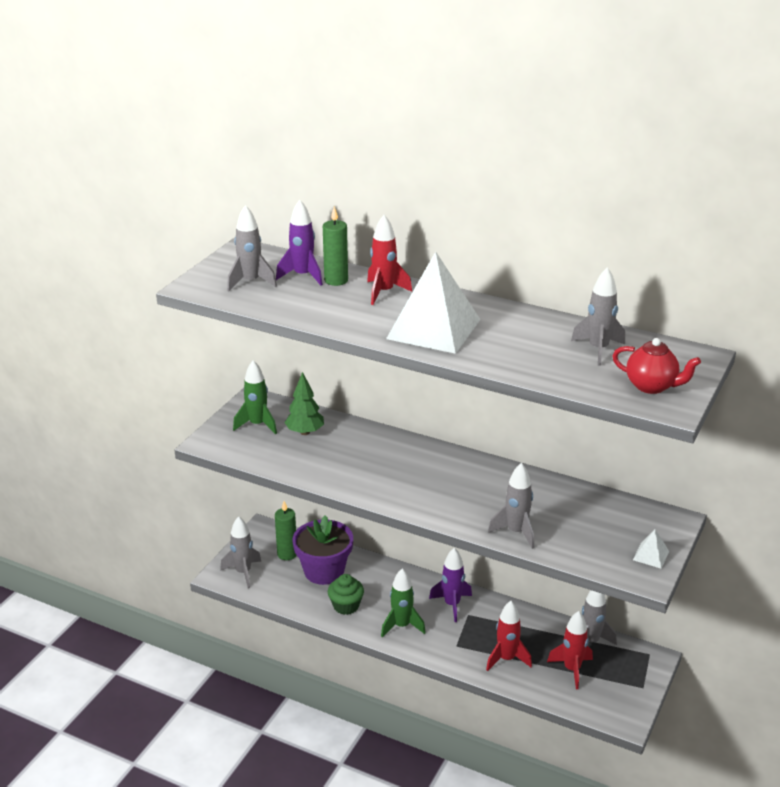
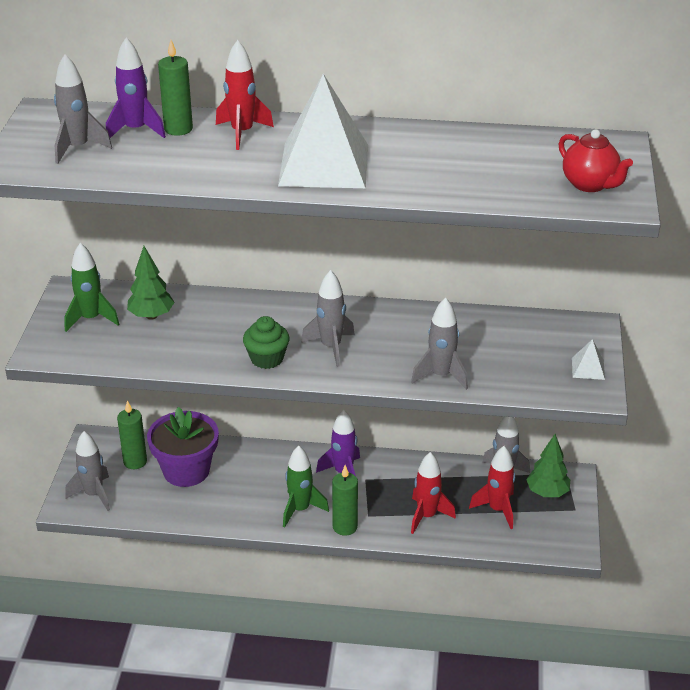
camera: 20 degrees left, 5 degrees up
green cupcake [328,574,364,615] -> green cupcake moved to [243,316,290,369]
grey rocket [571,267,625,366] -> grey rocket moved to [301,270,355,367]
red teapot [612,338,701,394] -> red teapot turned 45 degrees clockwise [558,129,633,192]
none -> green candle [332,465,358,536]
none -> green tree [526,434,570,497]

